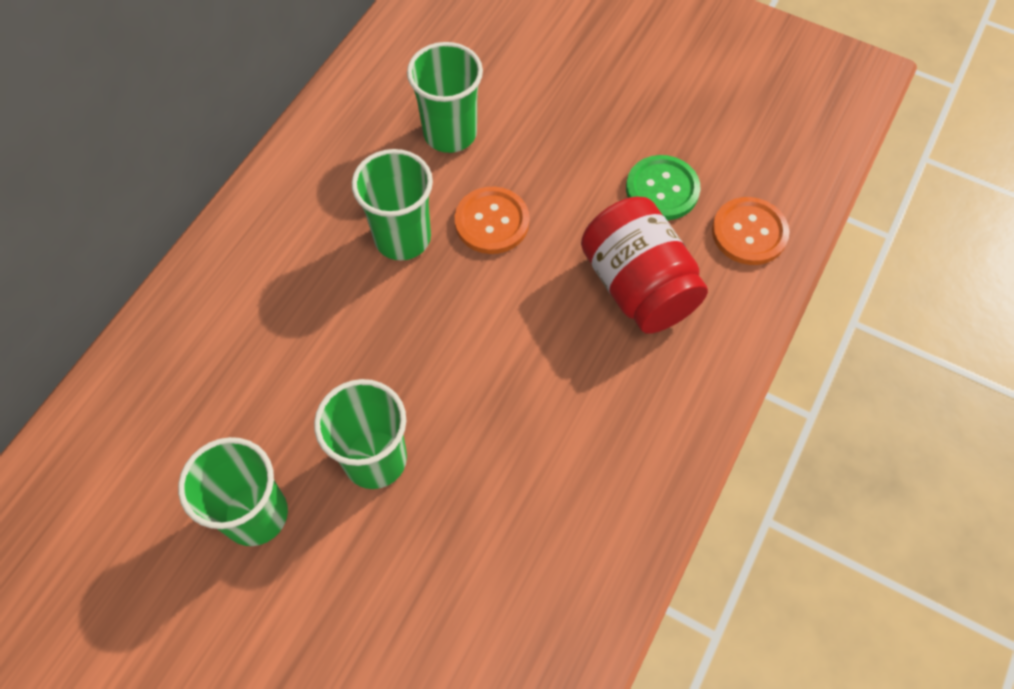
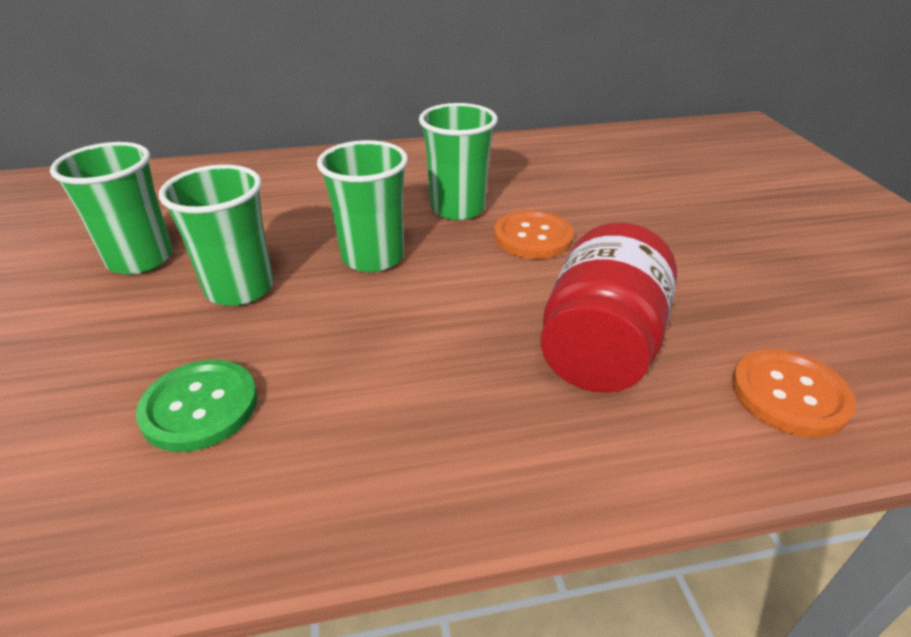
camera: 50 degrees right, 25 degrees down
green cup [407,42,483,153] -> green cup moved to [317,140,408,272]
green button [626,155,701,220] -> green button moved to [136,360,257,452]

